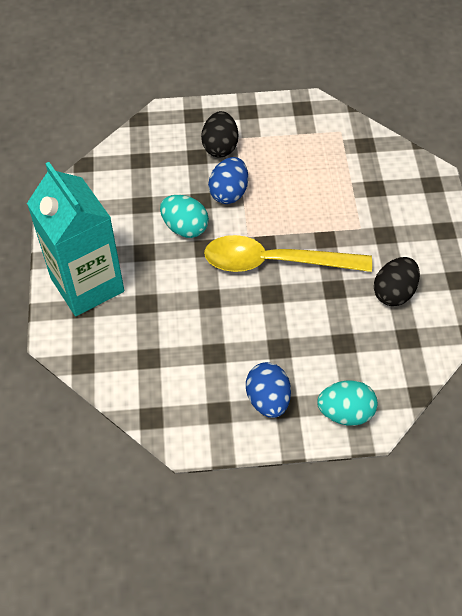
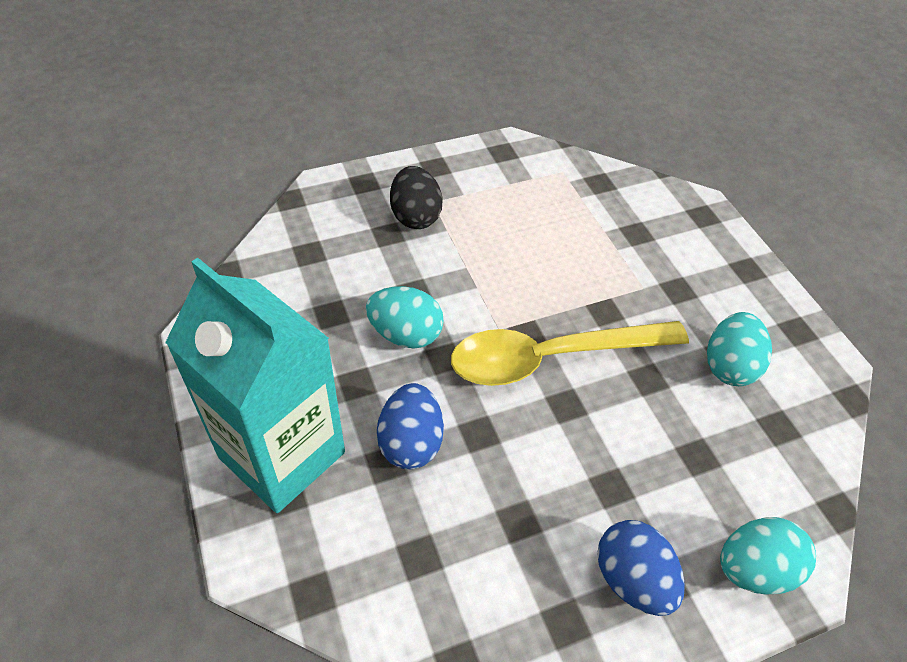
camera: 20 degrees left, 5 degrees down
blue egg [208,157,248,204] -> blue egg moved to [377,383,444,469]
black egg [374,257,420,306] -> turquoise egg [707,312,772,386]

